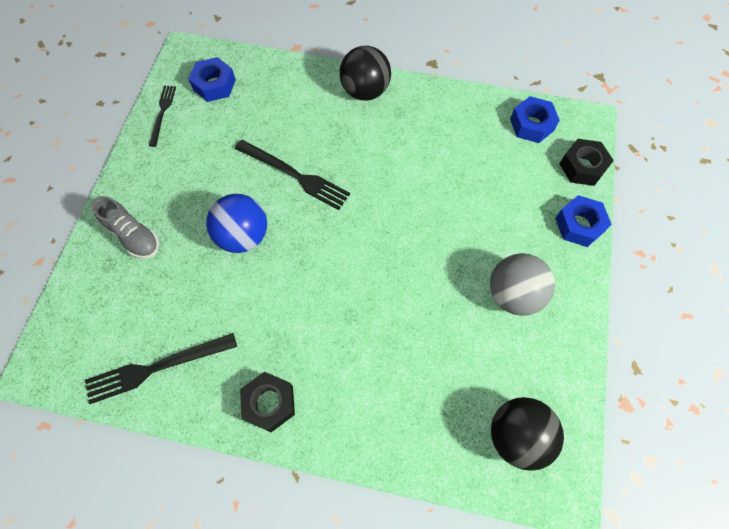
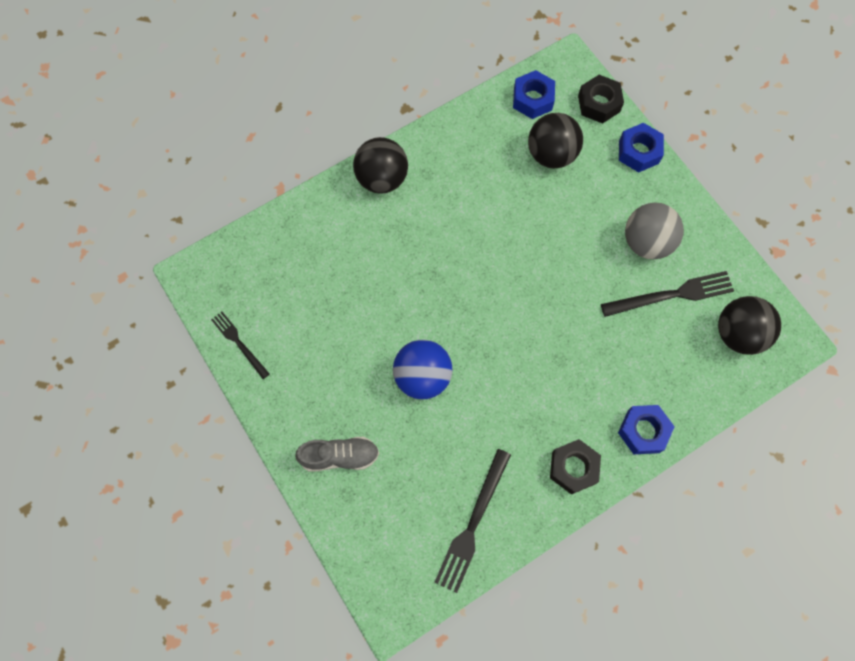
camera: 45 degrees left, 5 degrees up
blue nut [189,57,236,102] -> blue nut moved to [618,405,675,454]
black fork [235,140,350,210] -> black fork moved to [601,271,734,317]
none -> black ball [528,113,583,168]

